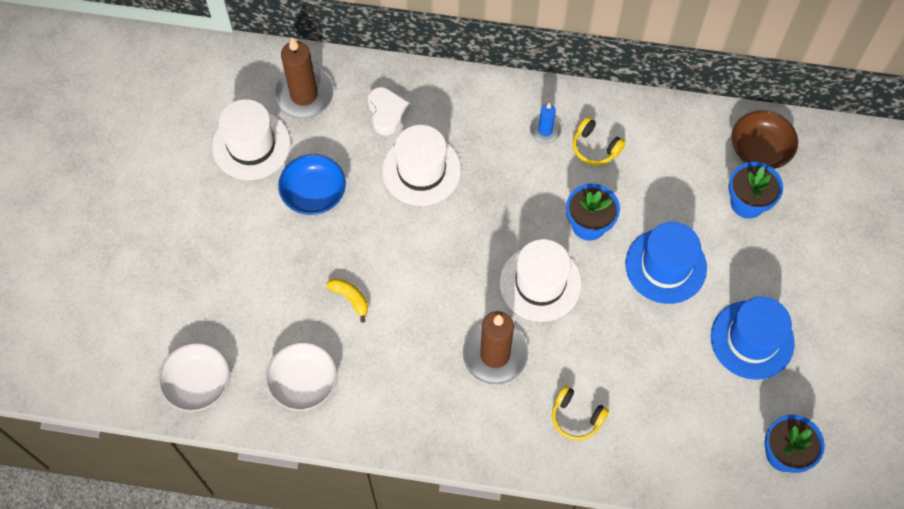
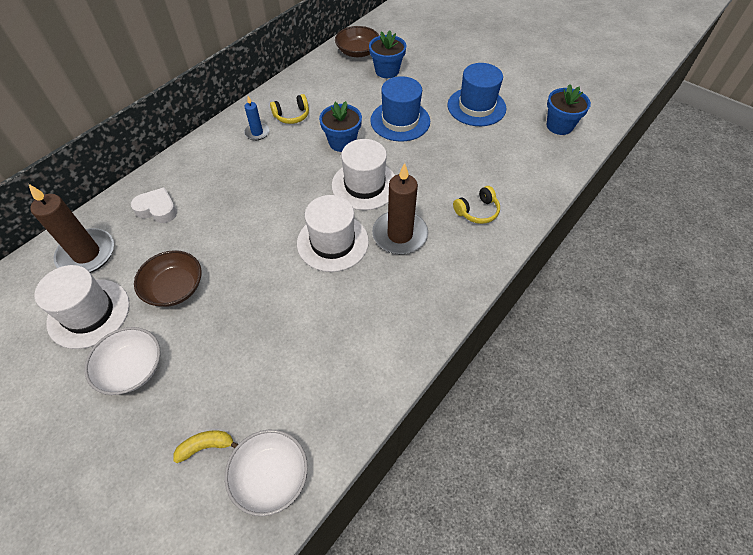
camera: 60 degrees left, 10 degrees down
white bowl [265,342,337,411] -> white bowl moved to [84,327,161,395]
blue bowl [278,154,346,215] -> brown bowl [134,250,202,307]
yellow banana [326,278,368,323] -> yellow banana moved to [174,430,238,463]
white hat [382,125,461,206] -> white hat moved to [297,195,369,272]

